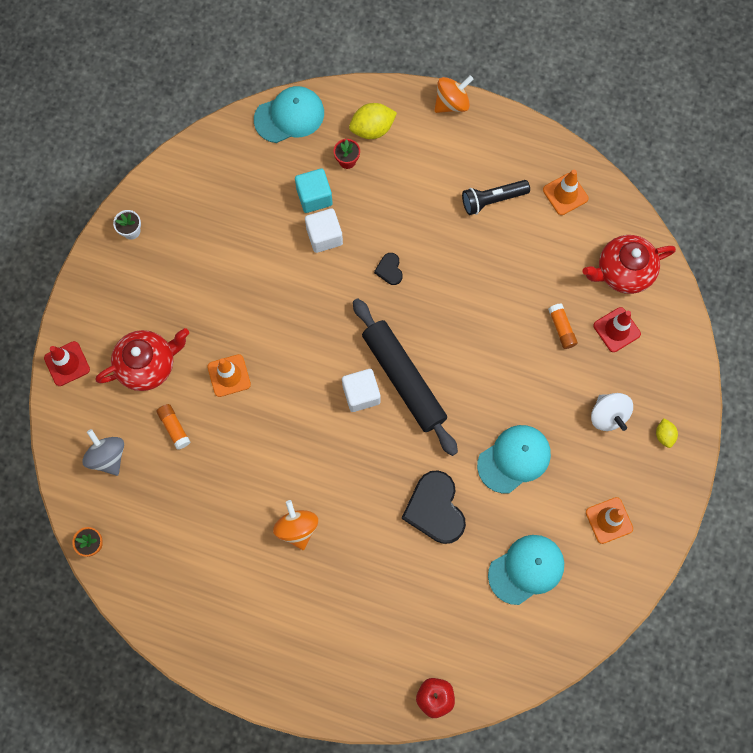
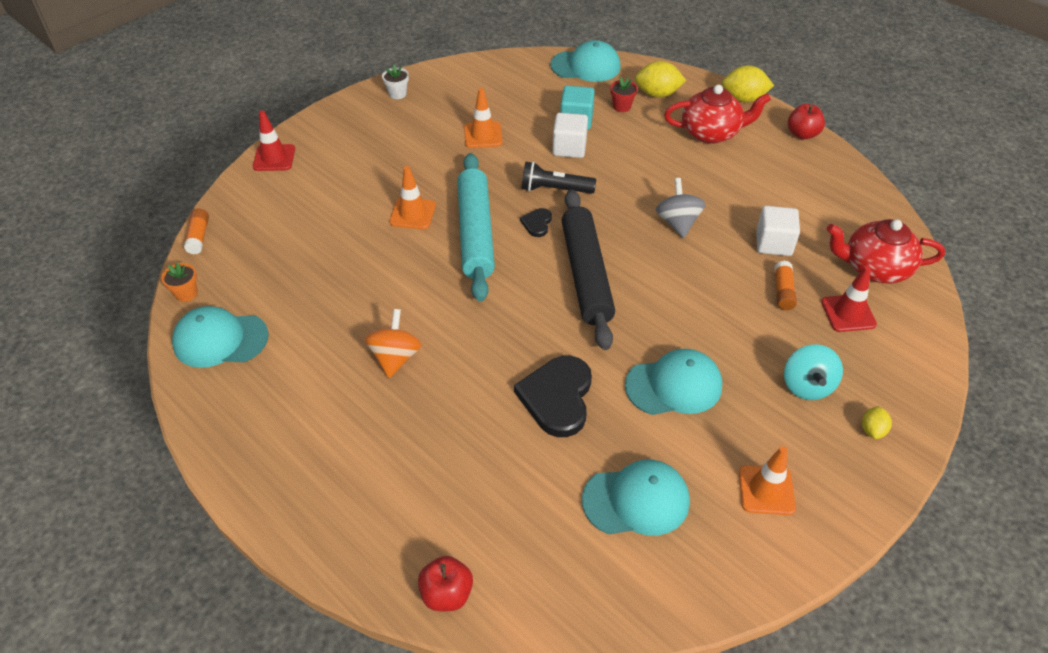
camera: 25 degrees right, 25 degrees down
grey spinning top [82,429,124,476] -> grey spinning top moved to [656,178,706,238]
red teapot [95,328,189,391] -> red teapot moved to [664,85,771,144]
orange glue stick [156,404,190,450] -> orange glue stick moved to [184,209,209,254]
white cube [342,369,380,412] -> white cube moved to [756,206,800,256]
black heart [374,253,403,285] -> black heart moved to [520,208,552,237]
orange spinning top [434,75,473,113] -> yellow lemon [722,65,774,102]
black flashlight [462,180,530,215] -> black flashlight moved to [521,161,596,194]
orange traffic cone [543,170,588,215] -> orange traffic cone moved to [464,88,503,148]
white spinning top [591,393,633,431] -> turquoise spinning top [784,344,843,400]
none -> turquoise cap [172,306,269,368]
none -> turquoise rolling pin [457,153,495,302]
none -> red apple [788,104,825,140]

